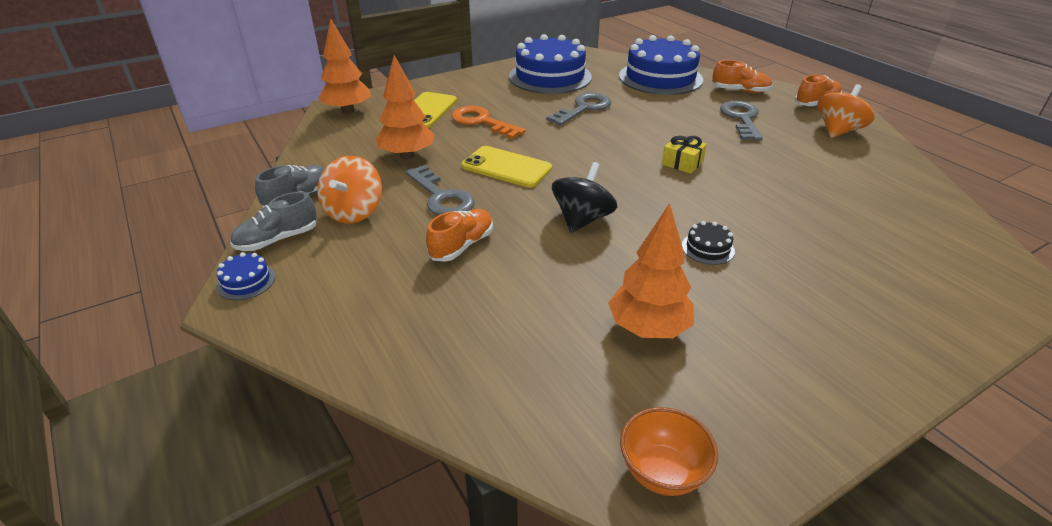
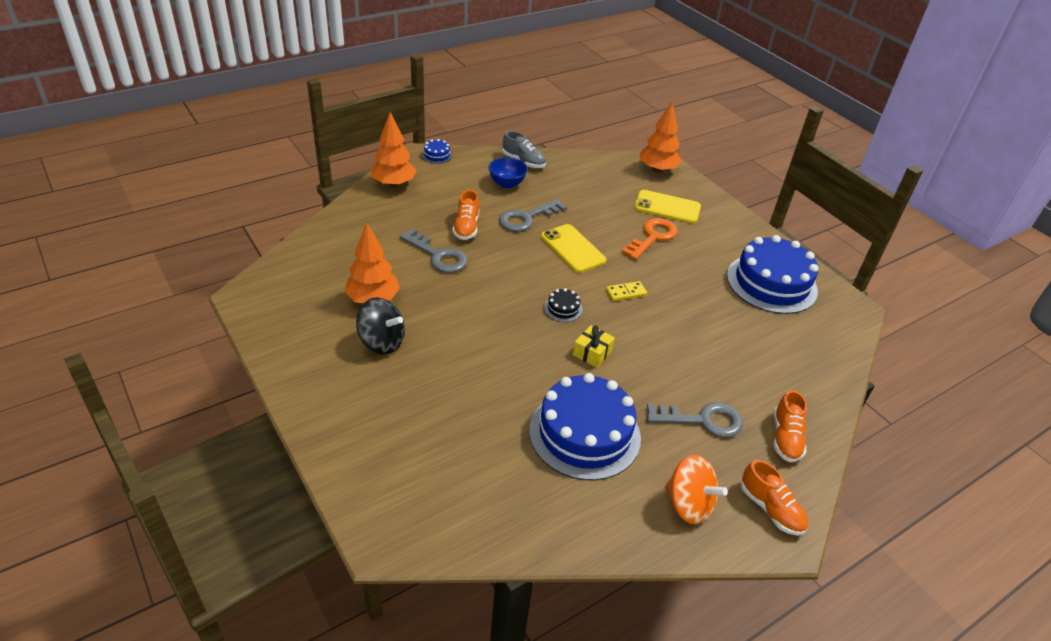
camera: 85 degrees right, 5 degrees up
grey shoe [230,192,317,251] -> none
orange spinning top [317,156,382,223] -> blue bowl [488,157,528,188]
orange tree [376,55,435,159] -> orange tree moved to [371,112,417,187]
orange shoe [426,209,493,262] -> orange shoe turned 60 degrees clockwise [453,190,479,240]
yellow phone [462,146,552,188] -> yellow phone turned 60 degrees counterclockwise [541,224,607,273]
grey key [546,93,611,126] -> grey key moved to [400,228,468,273]
black spinning top [552,162,617,233] -> black spinning top moved to [356,297,405,355]
blue cake [619,35,703,95] -> blue cake moved to [529,373,641,480]
orange bowl [620,407,718,496] -> none
black cake [682,221,735,265] -> black cake moved to [544,288,582,322]
none -> yellow domino [606,281,647,301]

